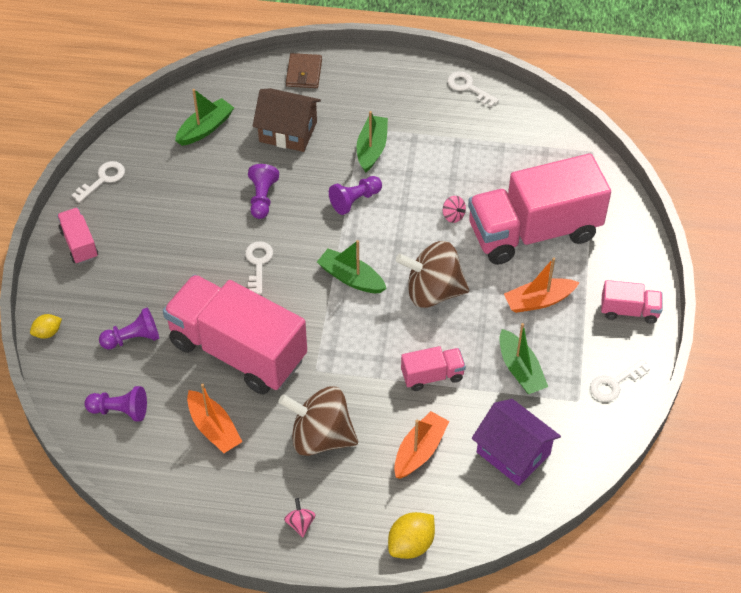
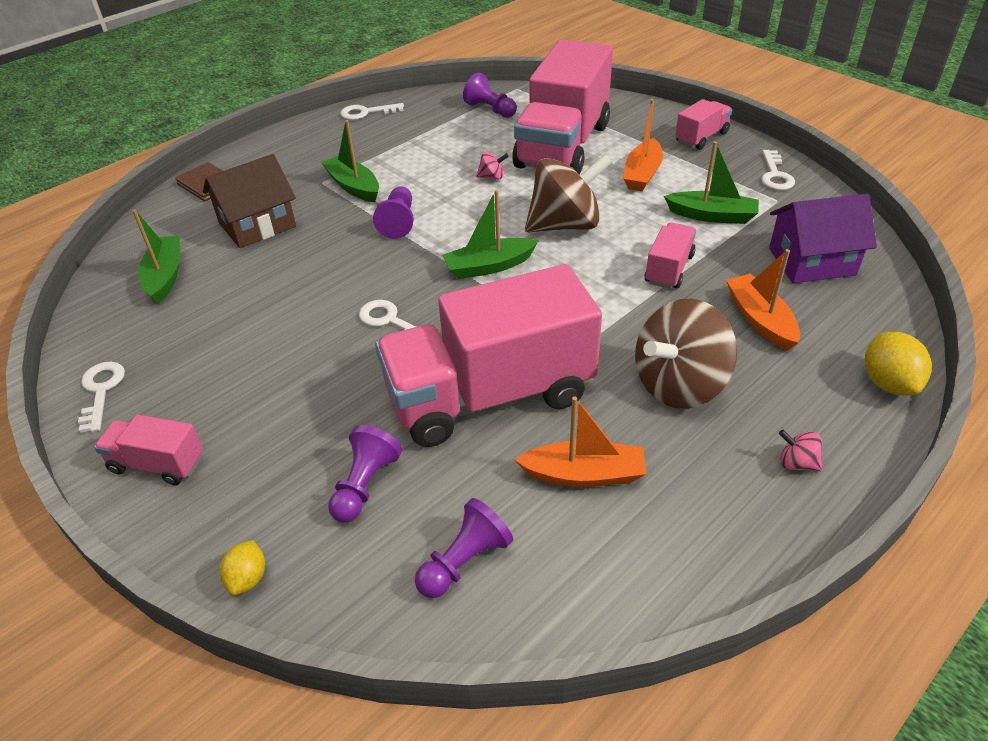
camera: 50 degrees left, 10 degrees down
purple pawn [248,164,279,219] -> purple pawn moved to [463,73,517,118]
brown spinning top [396,241,469,308] -> brown spinning top turned 150 degrees counterclockwise [525,154,613,232]

